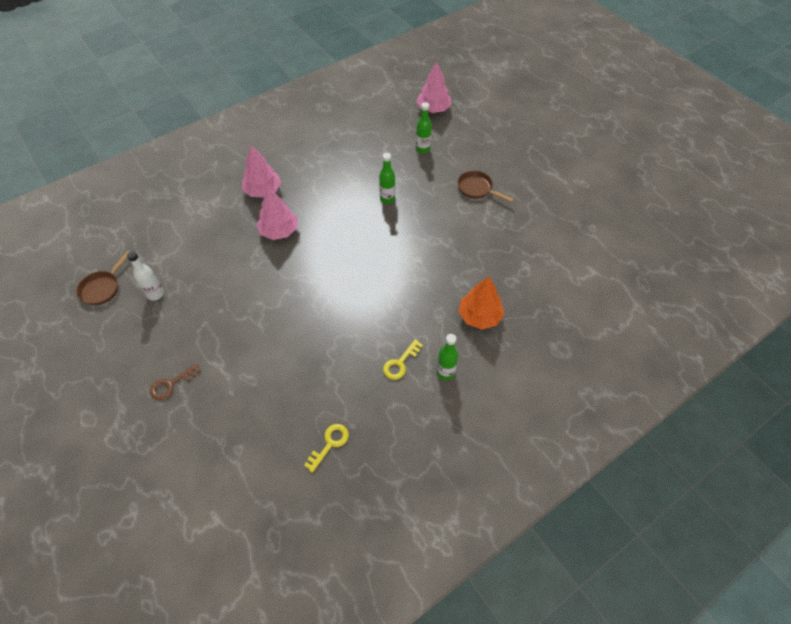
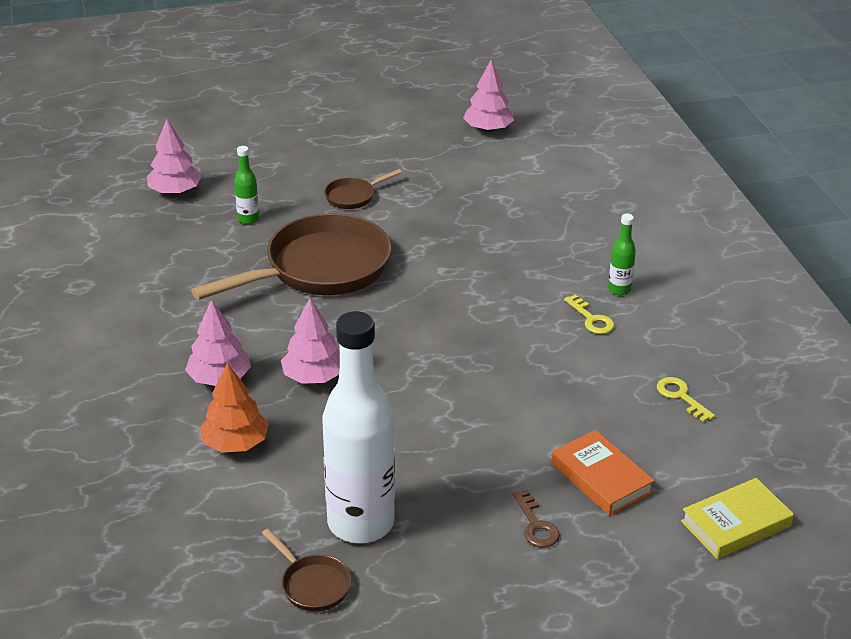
camera: 70 degrees left, 20 degrees down
white bottle [127,251,164,300] -> white bottle [322,311,395,543], size x2.38
green bottle [379,153,395,204] -> brown pan [191,214,391,300]
orange tree [458,276,504,330] -> orange tree moved to [199,363,269,453]
none -> pink tree [463,60,514,132]
none -> orange book [551,430,655,516]
none -> yellow book [681,478,794,559]

